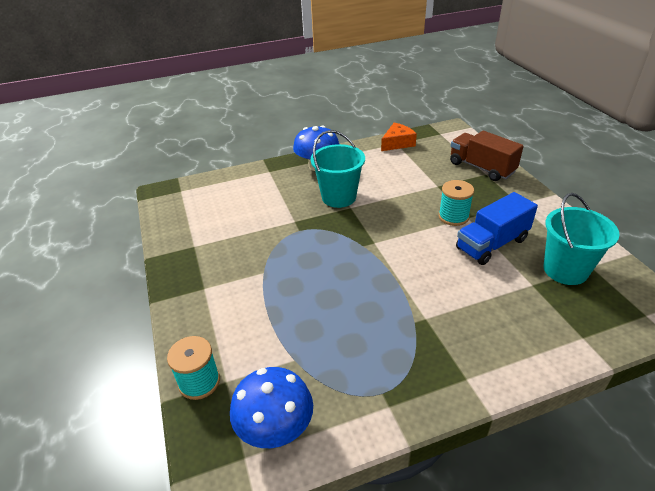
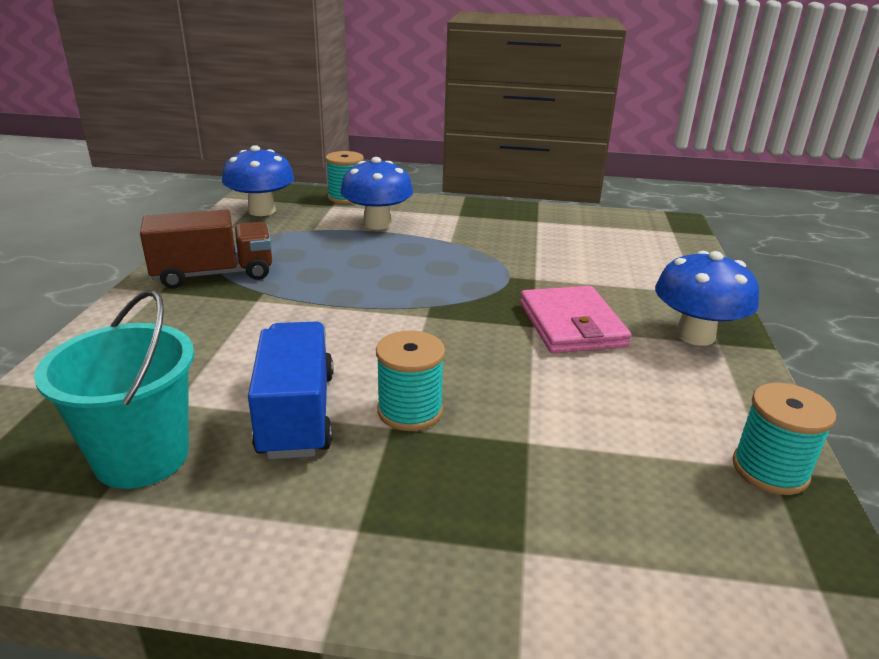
camera: 115 degrees right, 10 degrees down
turquoise bucket [311,130,365,208] -> pink wallet [520,286,631,353]
orange cheese [381,123,417,151] -> turquoise spool [732,383,836,495]
brown truck [450,131,524,181] -> brown truck moved to [140,210,272,289]
none -> blue mushroom [340,157,413,230]

